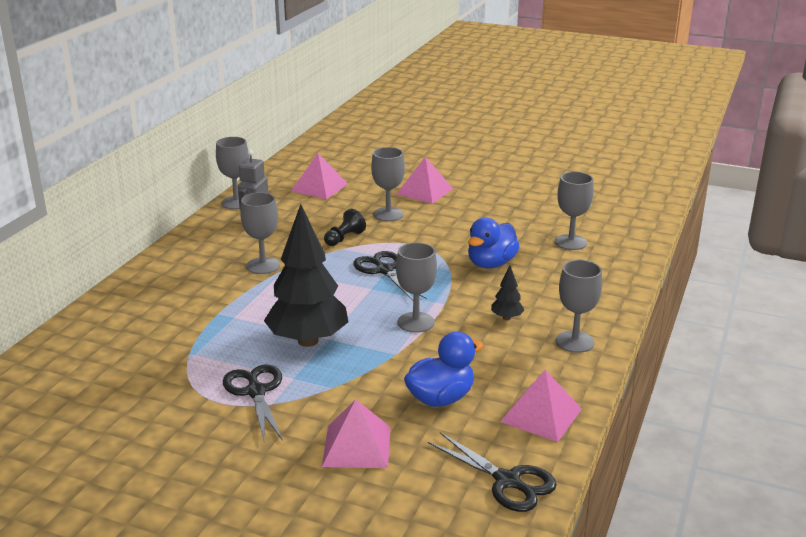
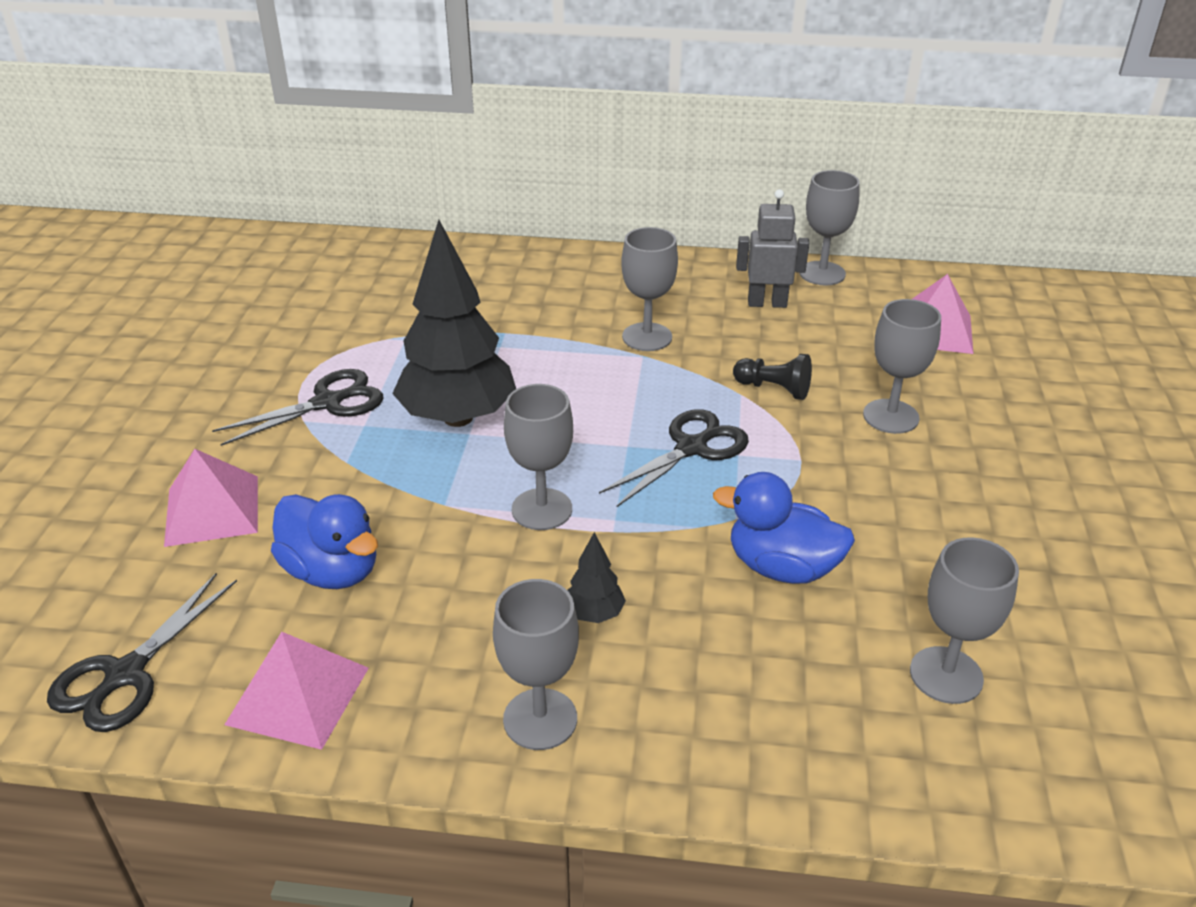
camera: 75 degrees right, 10 degrees up
pink pyramid [396,157,453,204] -> none

